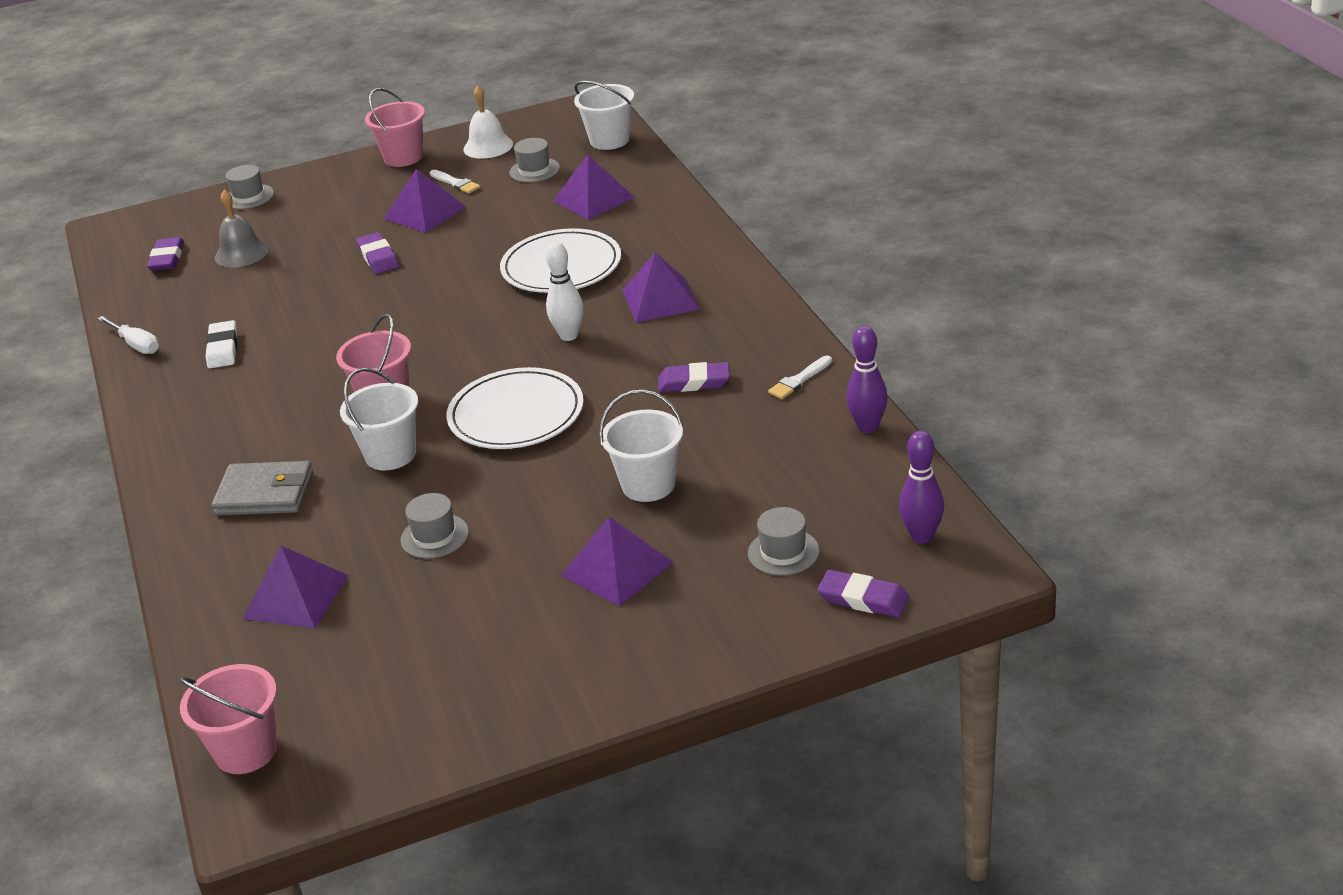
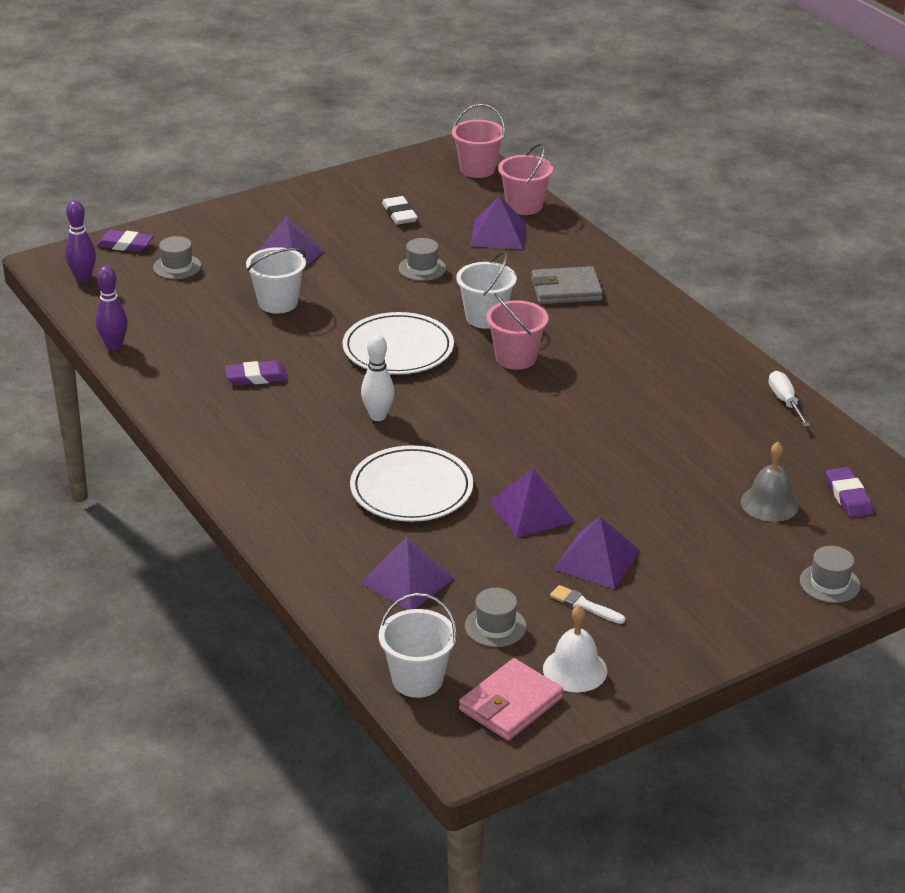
camera: 165 degrees right, 0 degrees up
white screwdriver [97,316,159,354] -> white screwdriver turned 45 degrees clockwise [769,371,810,427]
white eraser [206,320,237,368] -> white eraser moved to [382,196,418,225]
purple eraser [356,232,399,274] -> none
pink bucket [365,88,425,167] -> pink bucket moved to [498,143,553,215]
purple pyramid [622,252,700,323] -> purple pyramid moved to [489,468,575,538]
white brush [768,355,832,399] -> none
none -> pink wallet [459,658,563,741]

